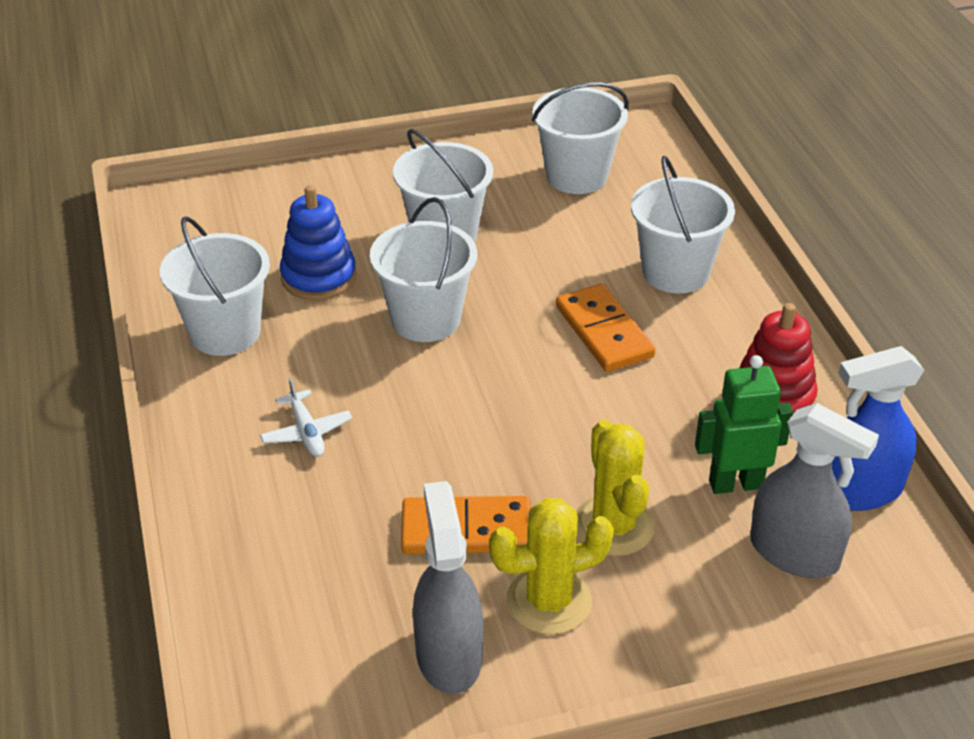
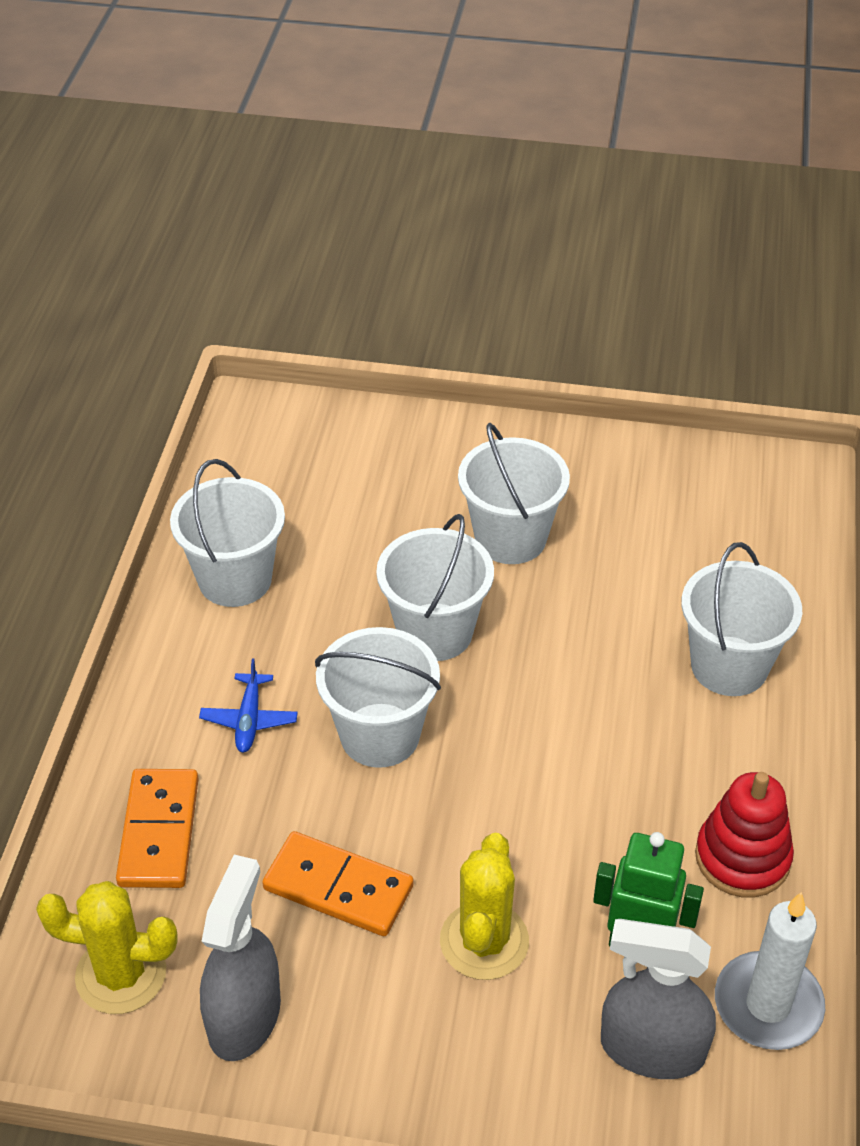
camera: 25 degrees right, 5 degrees up
white plane [260,378,352,457] -> blue plane [199,658,298,752]
blue stacking toy [280,185,356,300] -> none
yellow cactus [489,498,614,635] -> yellow cactus moved to [36,881,178,1014]
white bucket [532,82,629,194] -> white bucket moved to [315,627,441,768]
orange domino [556,284,656,372] -> orange domino moved to [116,769,199,888]
grey spray bottle [750,403,879,578] -> grey spray bottle turned 135 degrees clockwise [601,919,716,1079]
blue spray bottle [832,346,924,511] -> white candle [715,892,825,1050]

